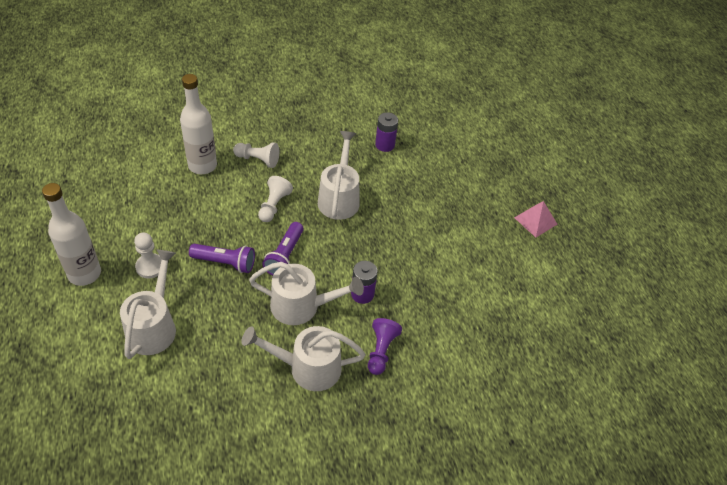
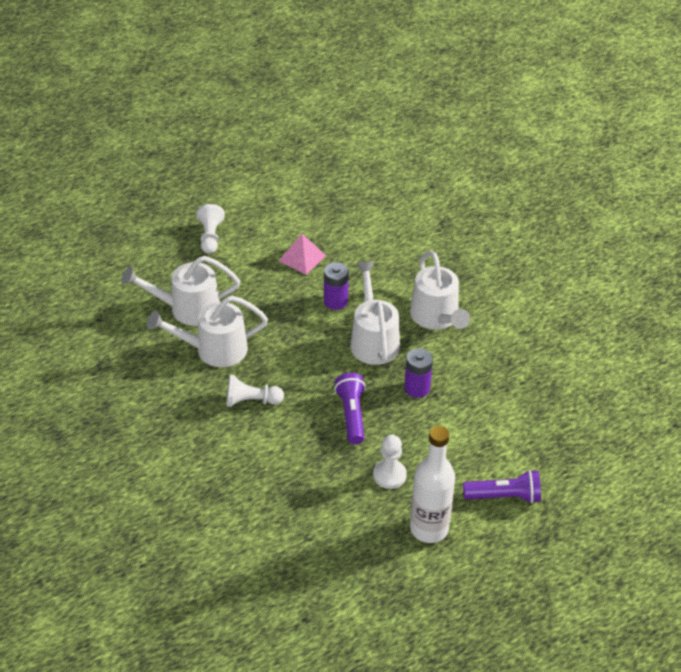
camera: 105 degrees left, 5 degrees down
white watering can [120,250,176,359] -> white watering can moved to [122,256,240,326]
white bottle [180,74,217,174] -> none
white pawn [233,142,279,168] -> white pawn moved to [196,204,225,254]
purple flashlight [262,222,304,275] -> purple flashlight moved to [463,470,541,503]
purple pawn [368,318,402,375] -> none
purple battery [375,112,398,152] -> purple battery moved to [404,348,433,398]
pink pyramid [514,201,557,237] -> pink pyramid moved to [279,234,326,275]

